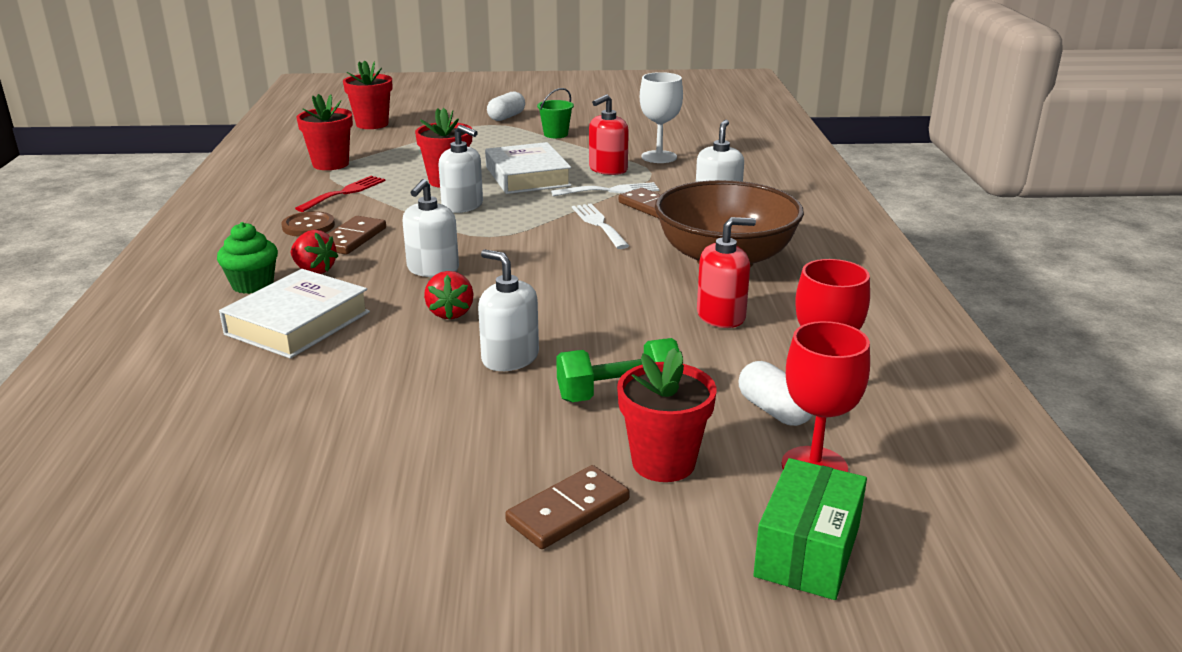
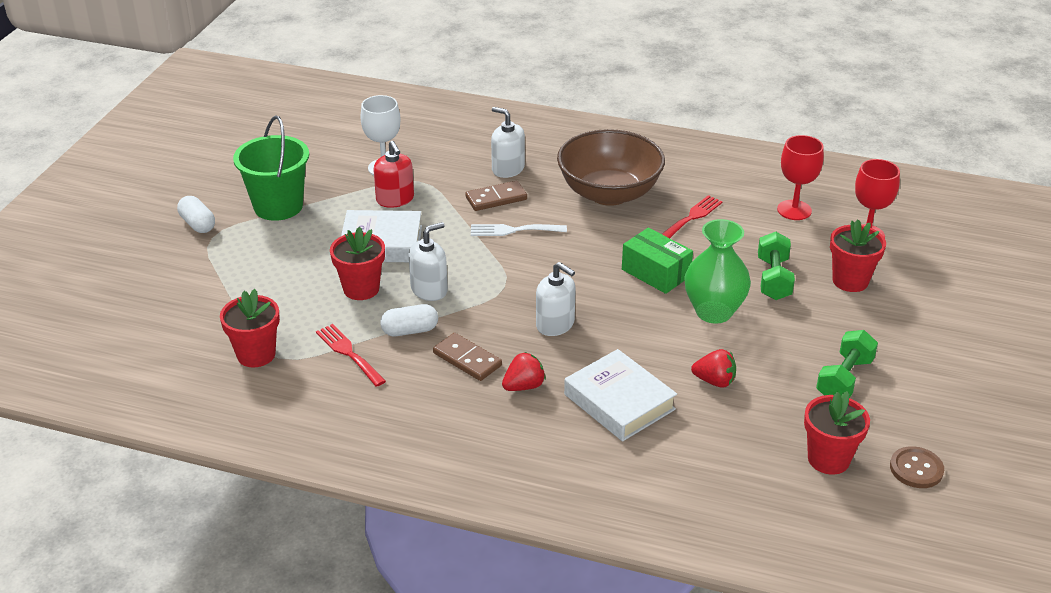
camera: 70 degrees left, 10 degrees up
green cupcake [217,222,278,294] -> none
brown button [281,211,335,237] -> brown button moved to [890,446,944,488]
red flower pot [343,60,392,129] -> red flower pot moved to [804,391,870,475]
red strawberry [424,271,474,320] -> red strawberry moved to [691,349,736,388]
white soap dispenser [478,250,539,371] -> green vase [684,219,751,324]
brown domino [505,465,630,549] -> none
green bucket [537,88,574,138] -> green bucket [233,116,309,221], size x1.99
white fork [551,182,659,196] -> none
red soap dispenser [697,217,756,328] -> red fork [662,195,723,238]
white capsule [739,361,813,426] -> white capsule moved to [380,304,438,336]
green box [753,458,867,600] -> green box moved to [622,228,693,294]
none -> green dumbbell [816,330,878,398]

